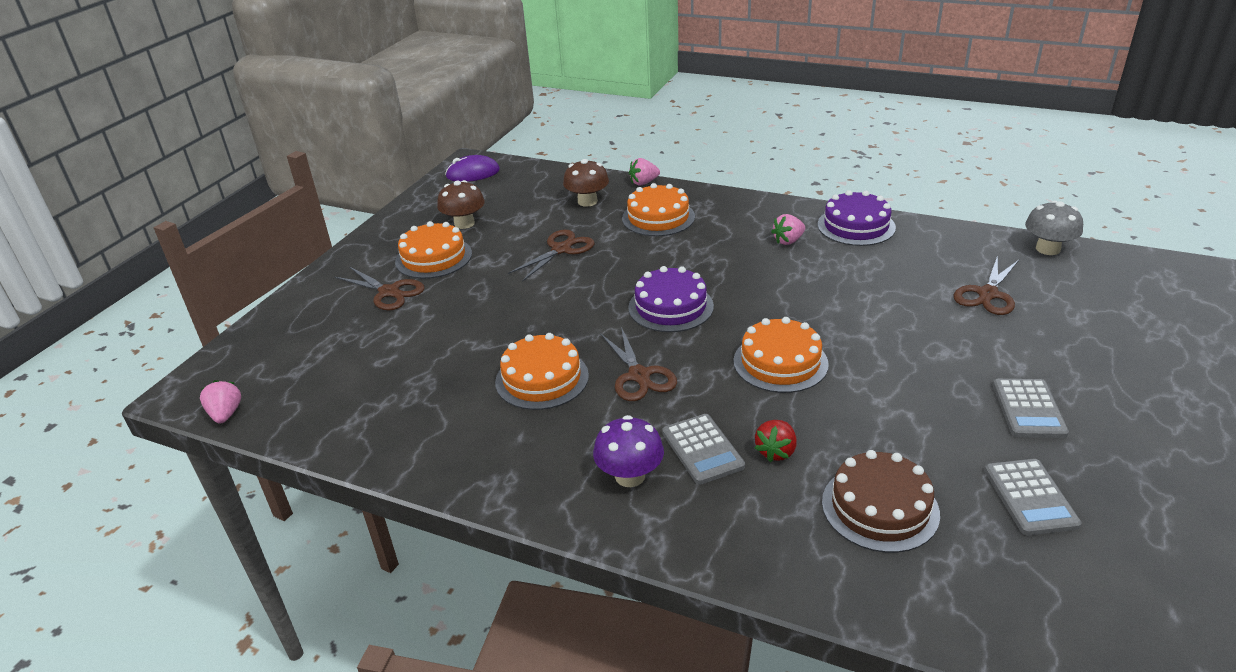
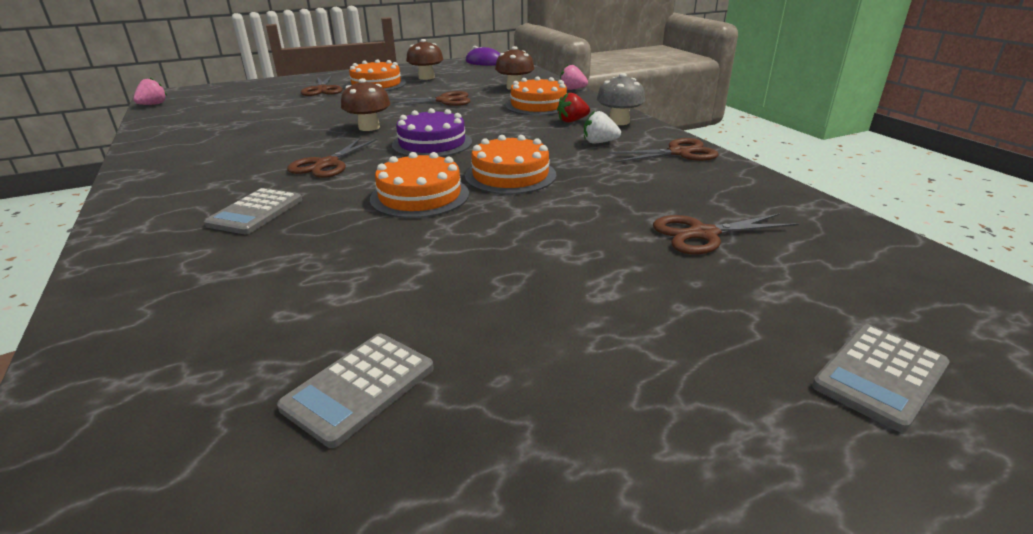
camera: 40 degrees right, 5 degrees down
orange cake [495,333,589,410] -> orange cake moved to [465,135,556,194]
purple mushroom [593,415,664,487] -> none
red strawberry [755,420,797,462] -> red strawberry moved to [557,93,590,123]
pink strawberry [771,214,805,245] -> white strawberry [584,111,621,144]
purple cake [818,190,896,246] -> brown scissors [607,138,719,163]
brown cake [822,450,940,553] -> none
grey calculator [993,379,1069,438] -> grey calculator moved to [812,324,950,432]
grey mushroom [1025,201,1083,255] -> grey mushroom moved to [597,73,645,125]
none -> brown mushroom [341,78,390,131]

